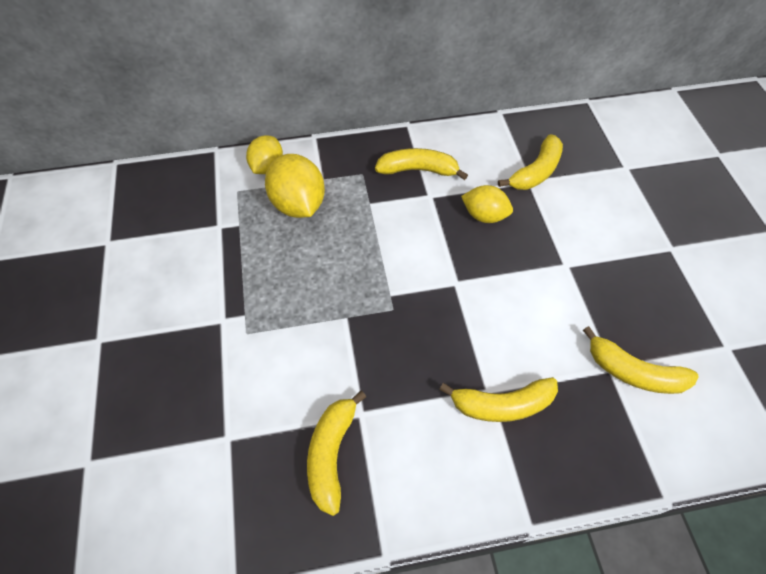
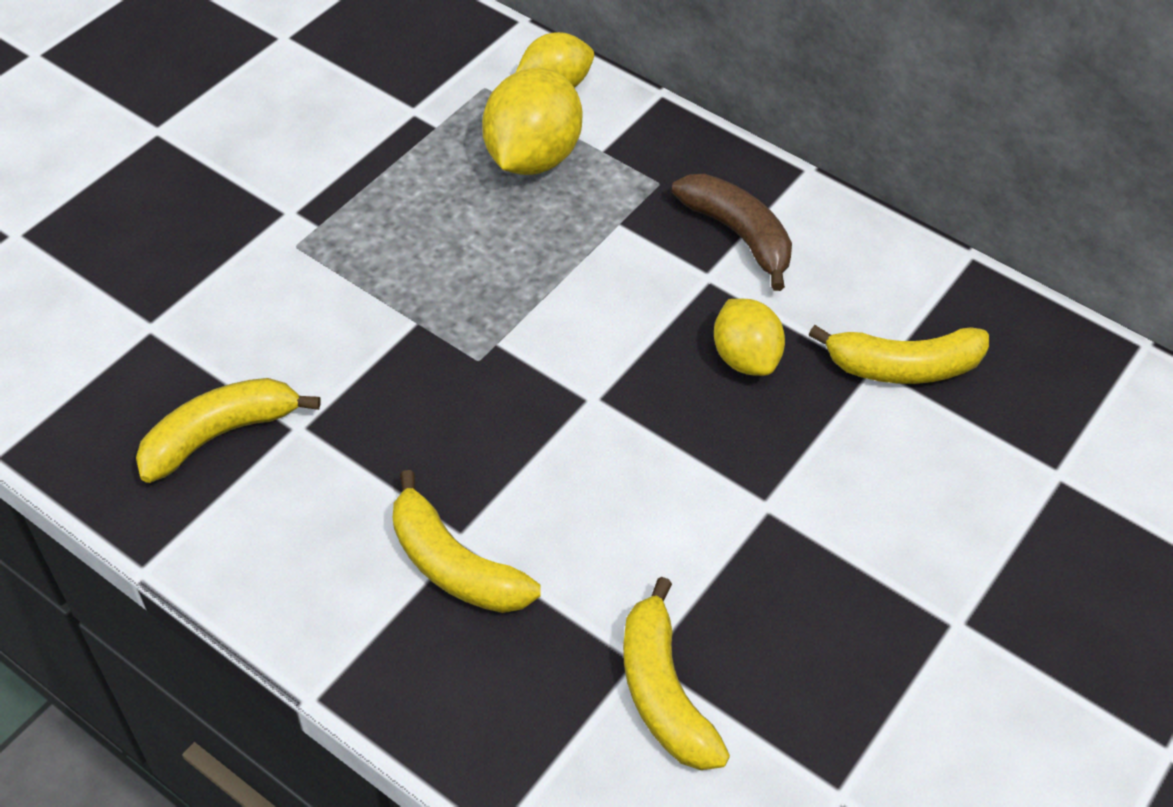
camera: 45 degrees right, 5 degrees down
yellow banana [375,148,468,180] -> brown banana [672,173,792,291]

